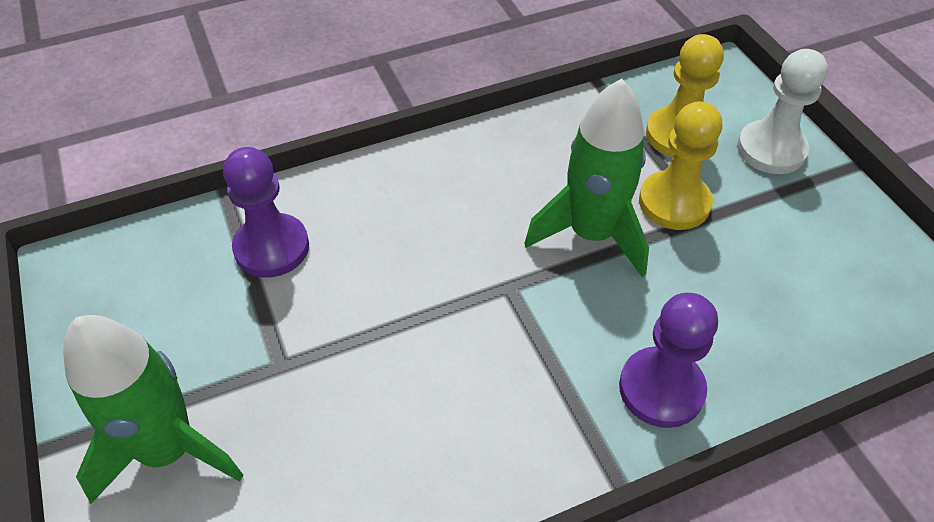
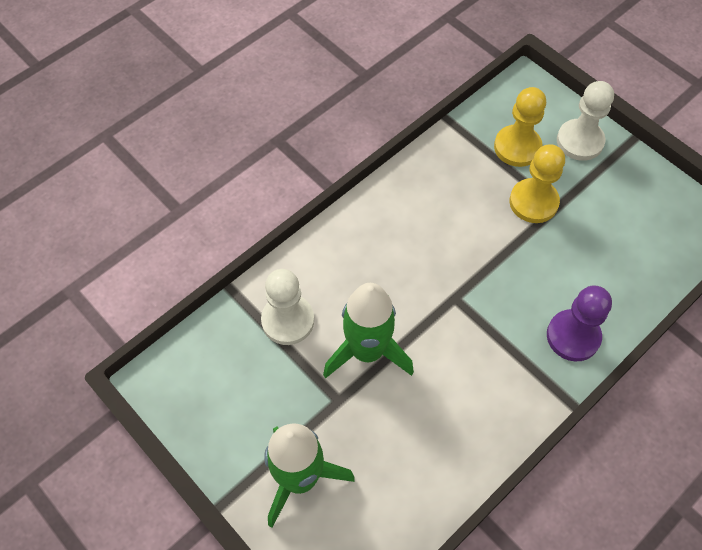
camera: 20 degrees left, 10 degrees up
purple pawn [223,147,309,278] -> white pawn [261,269,314,345]
green rocket [524,78,649,277] -> green rocket moved to [323,283,414,379]

